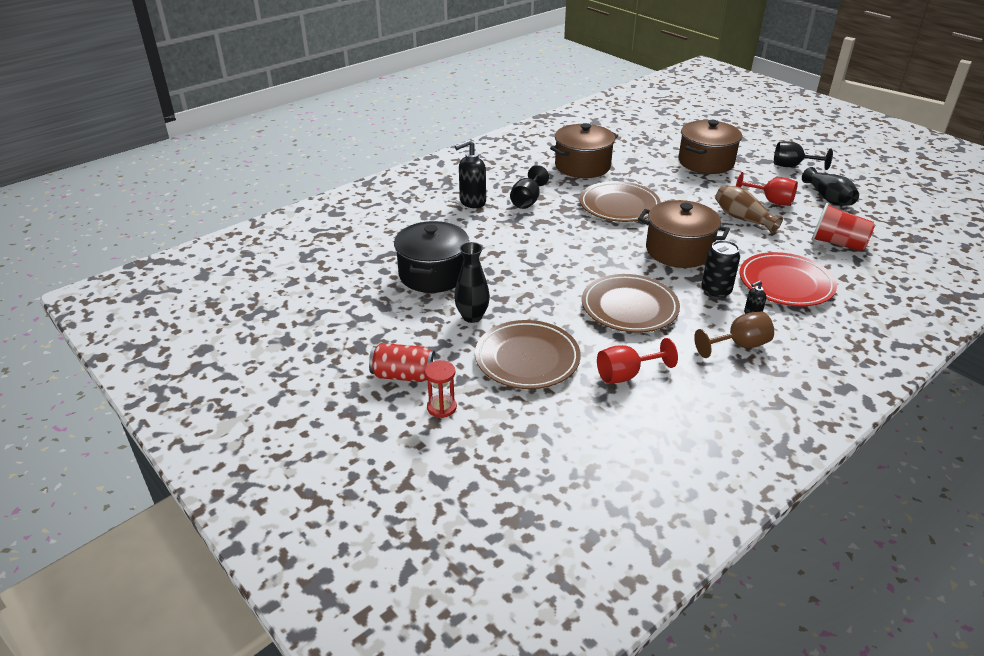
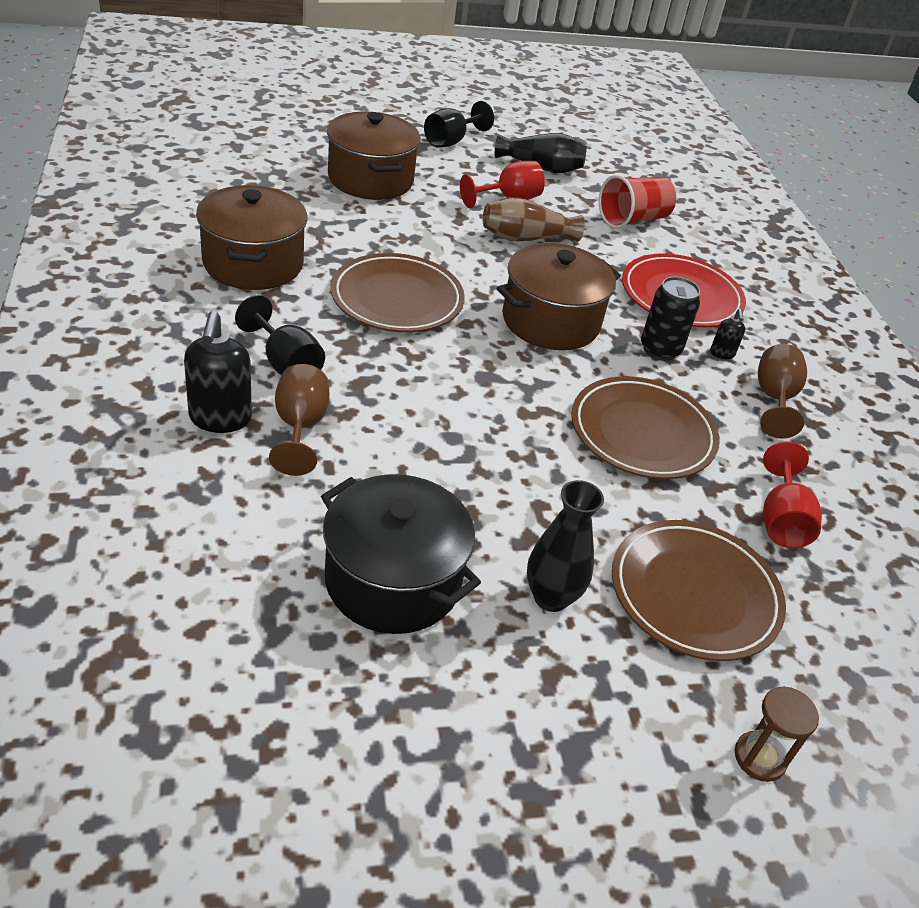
camera: 65 degrees left, 5 degrees up
red can [369,343,436,382] -> none
red hourglass [425,360,457,418] -> brown hourglass [735,686,819,782]
none -> brown goblet [269,364,329,476]

